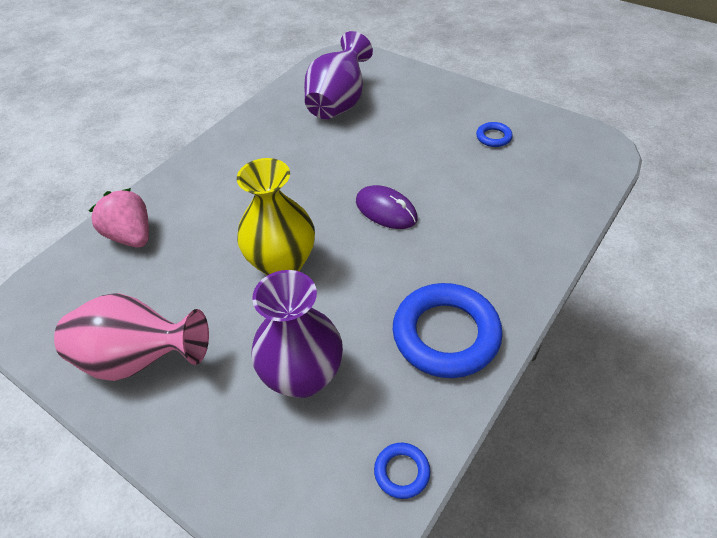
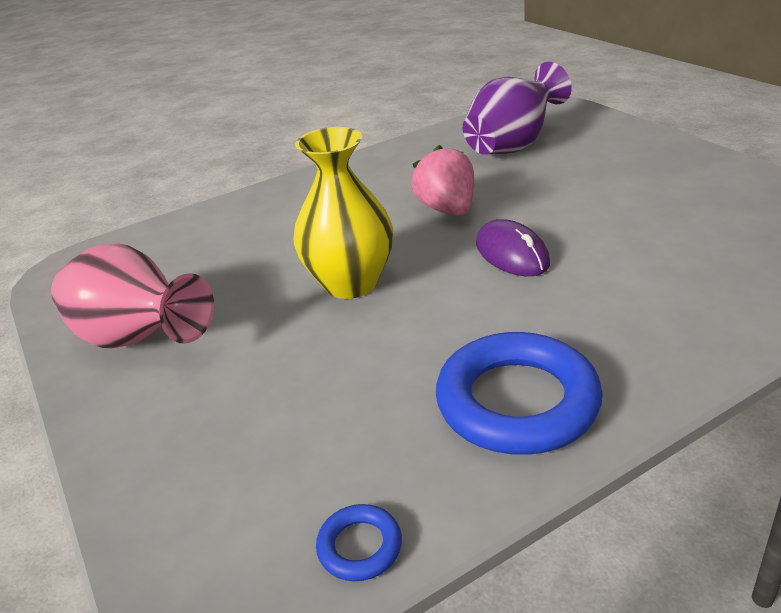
camera: 25 degrees right, 15 degrees down
pink strawberry [89,188,149,247] -> pink strawberry moved to [412,145,474,216]
purple vase [251,270,343,398] -> none
blue ring [476,122,513,147] -> none

